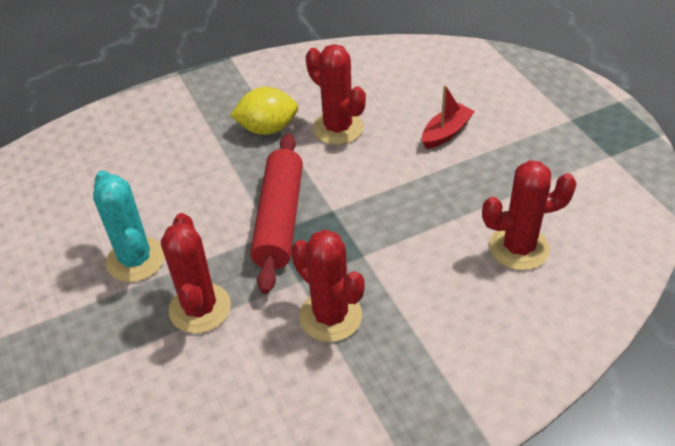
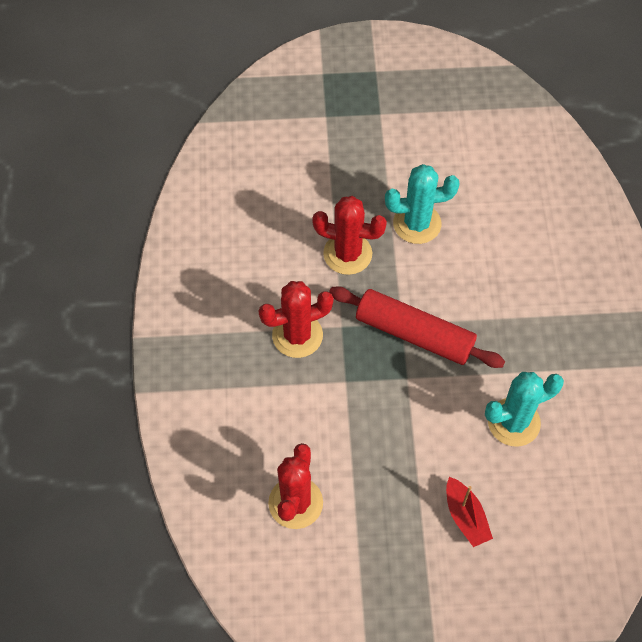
camera: 110 degrees right, 15 degrees up
yellow lemon [230,87,298,135] -> none
red cactus [306,44,366,145] -> turquoise cactus [485,372,564,446]

